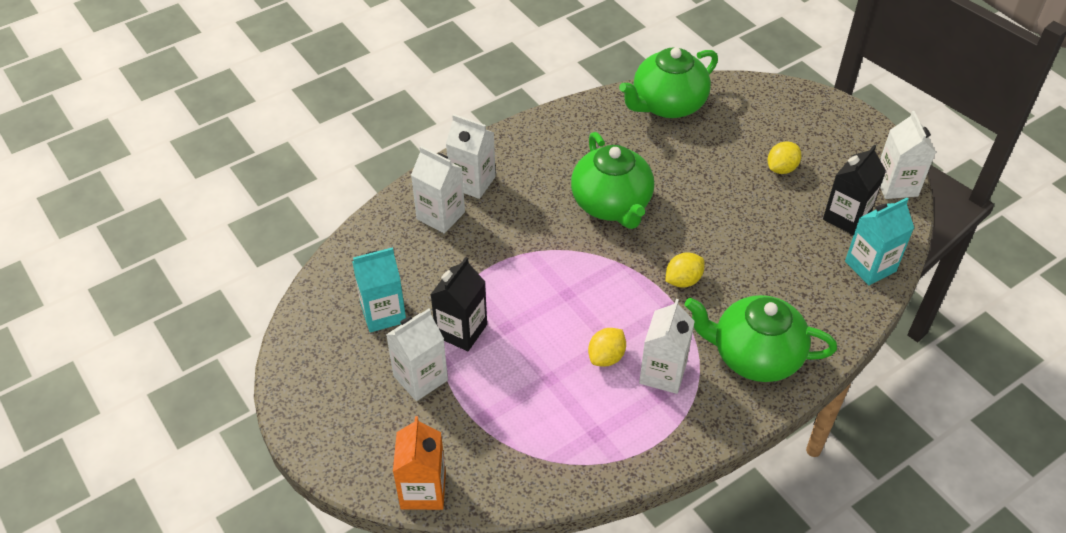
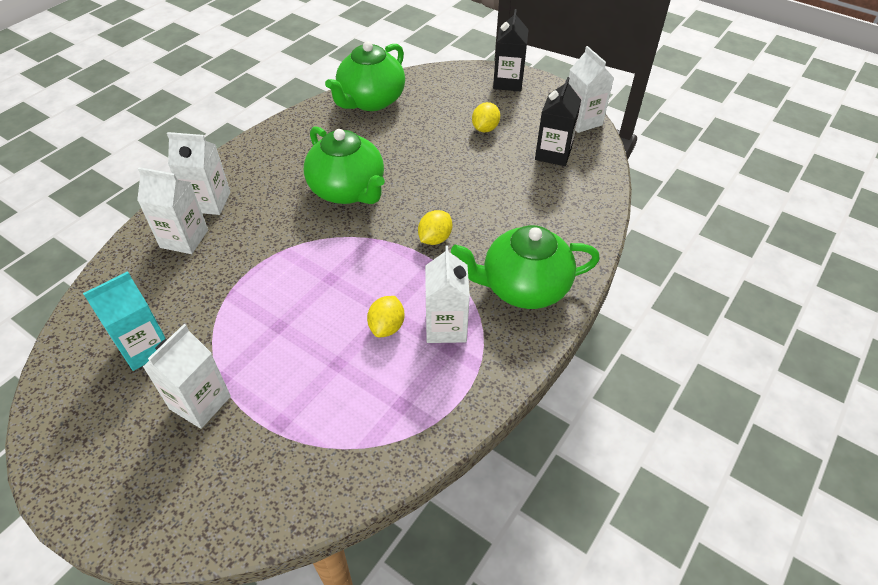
camera: 20 degrees left, 0 degrees up
orange carton [393,416,446,510] -> none
black carton [430,257,487,351] -> black carton moved to [493,9,529,91]
turquoise carton [845,198,914,285] -> none

